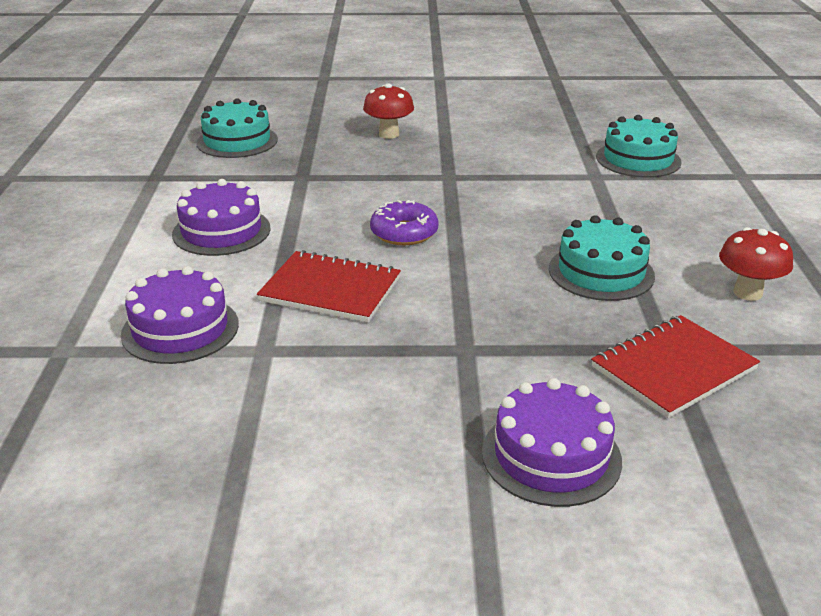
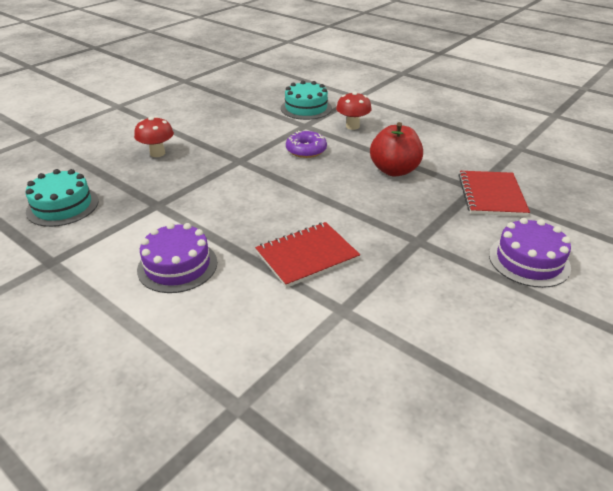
camera: 50 degrees left, 5 degrees up
purple cake [121,266,239,364] -> none
purple donut [370,200,439,245] -> purple donut moved to [286,131,327,158]
turquoise cake [549,215,655,301] -> red apple [370,122,423,176]
red mushroom [719,227,793,301] -> red mushroom moved to [336,92,372,130]

